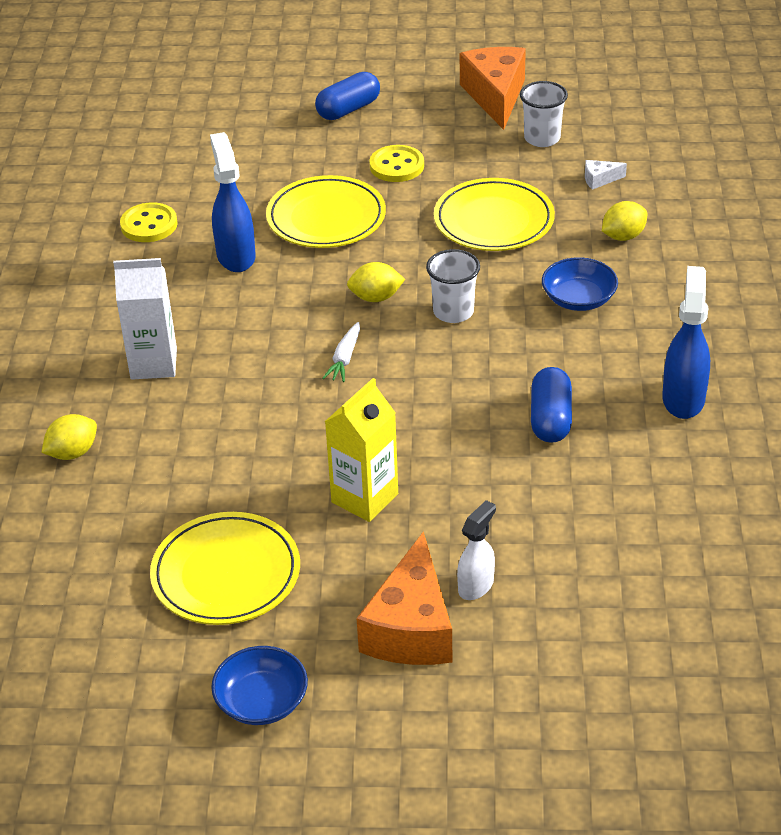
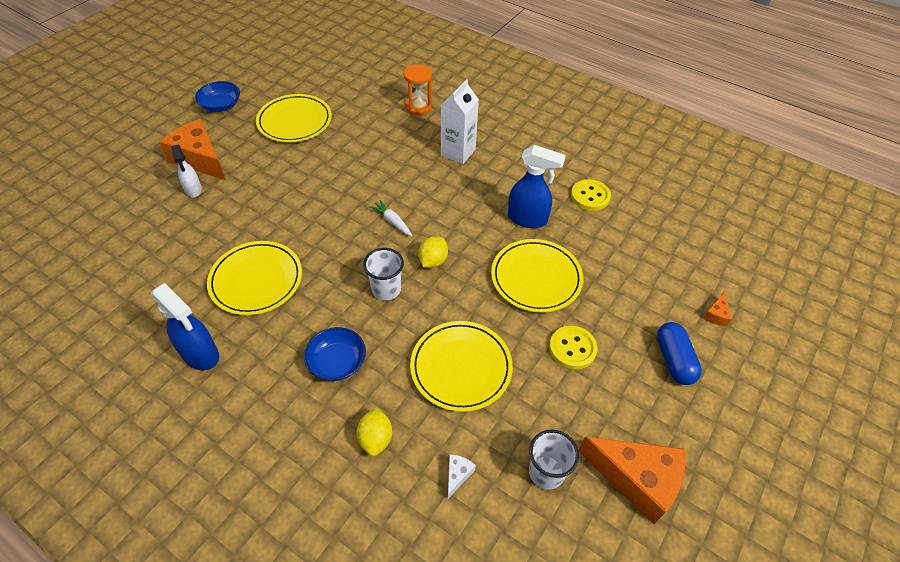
camera: 120 degrees right, 10 degrees up
yellow lemon [41,414,97,460] -> orange hourglass [403,64,432,115]
yellow carton [325,378,398,522] -> none
blue capsule [531,367,572,443] -> yellow plate [207,241,302,315]
none -> orange cheese [703,292,732,326]

